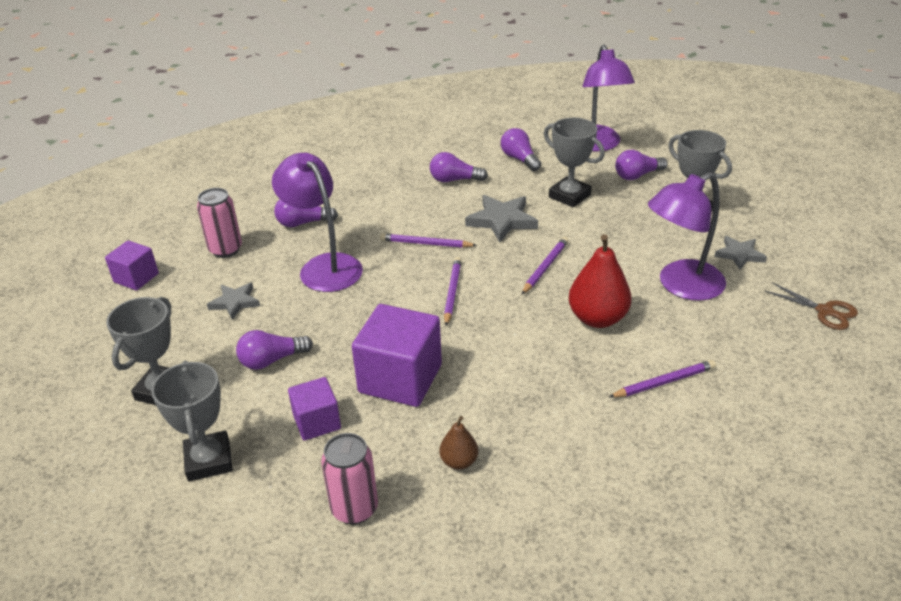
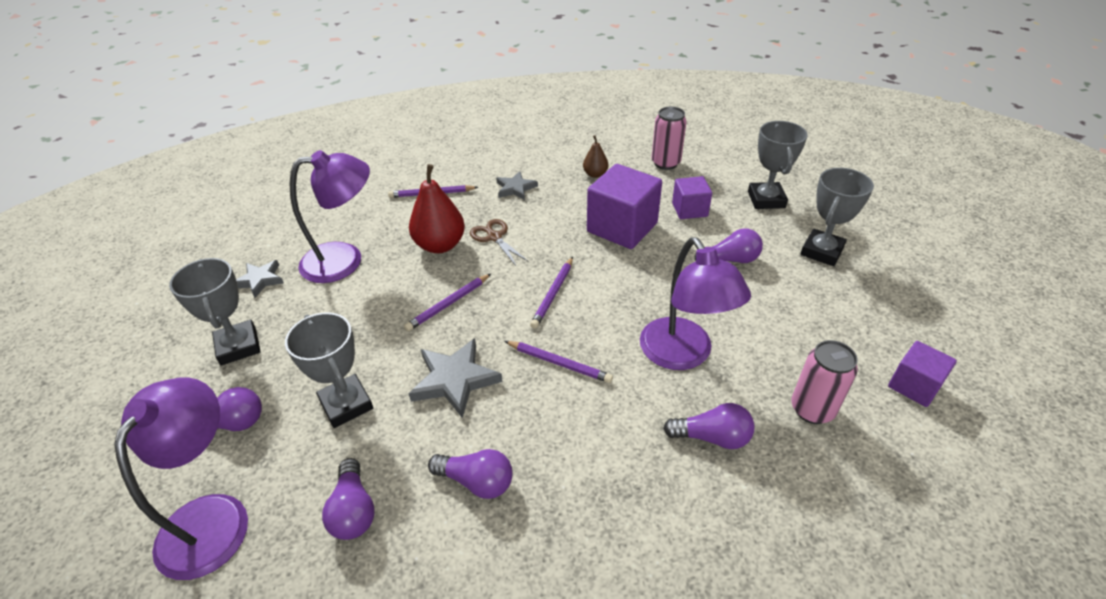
camera: 165 degrees left, 5 degrees up
grey star [207,283,260,320] -> grey star moved to [496,171,538,200]
brown scissors [765,282,858,330] -> brown scissors moved to [470,219,529,266]

